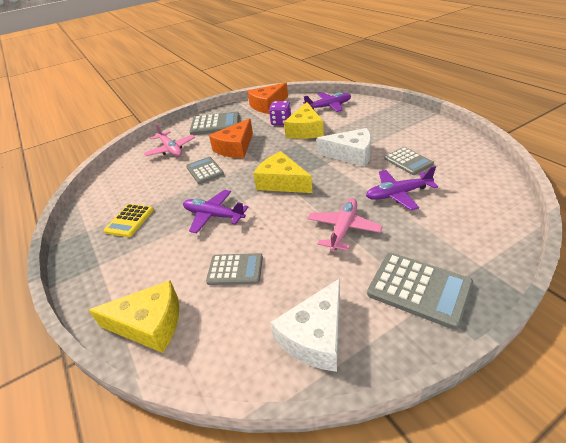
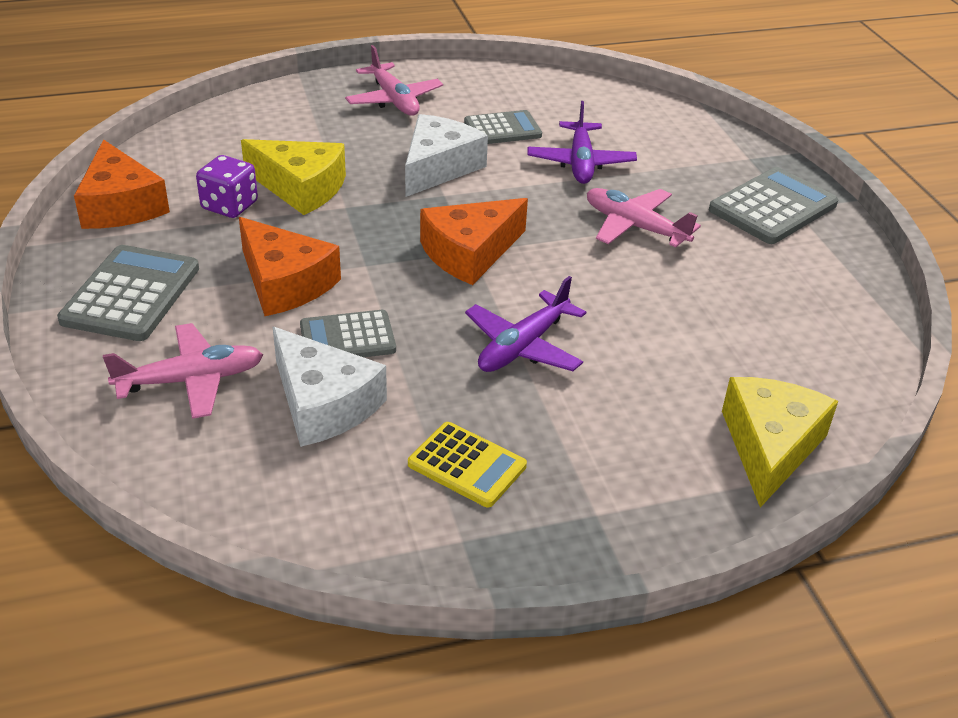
camera: 80 degrees left, 0 degrees up
grey calculator [206,253,263,285] -> none
yellow cheese [253,151,312,193] -> orange cheese [420,198,528,285]
white cheese [271,278,340,372] -> white cheese moved to [273,327,387,447]
purple plane [303,92,351,112] -> none
none -> pink plane [345,45,443,116]

